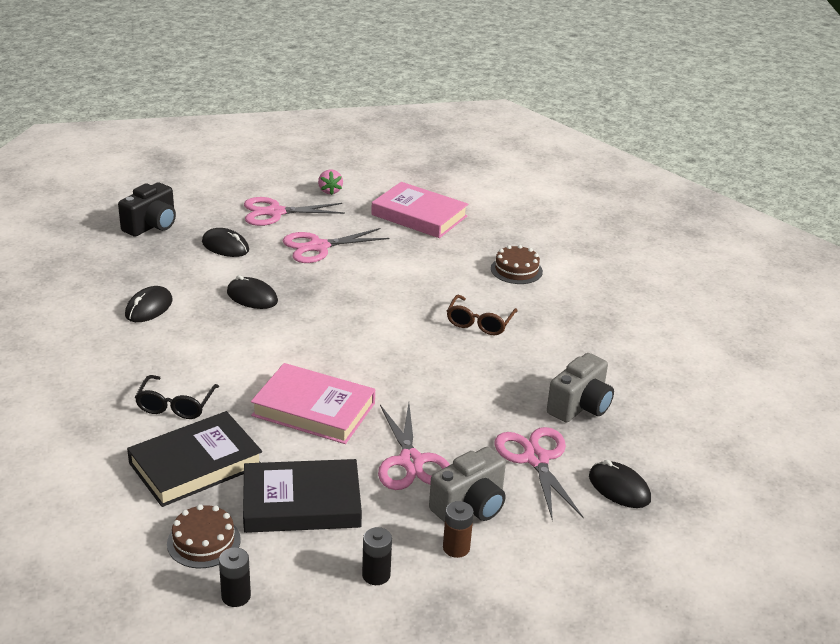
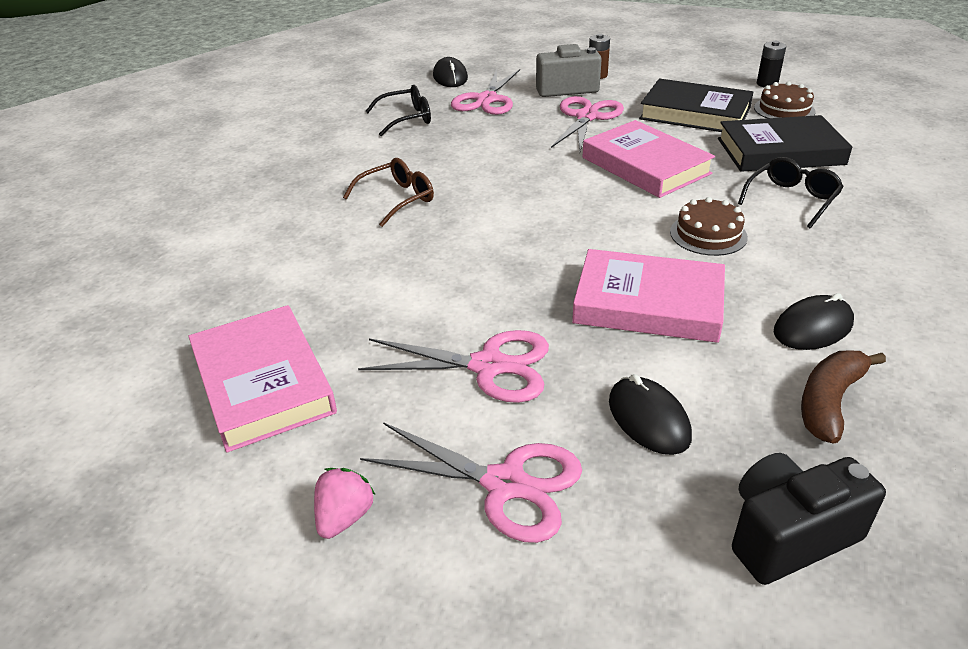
camera: 145 degrees left, 5 degrees up
black mouse [227,275,278,309] -> pink book [572,249,725,343]
black battery [362,527,392,585] -> none
brown cake [491,245,543,284] -> brown cake moved to [670,197,748,256]
grey camera [547,353,614,423] -> black glasses [365,85,431,136]
none -> brown banana [801,351,886,444]

